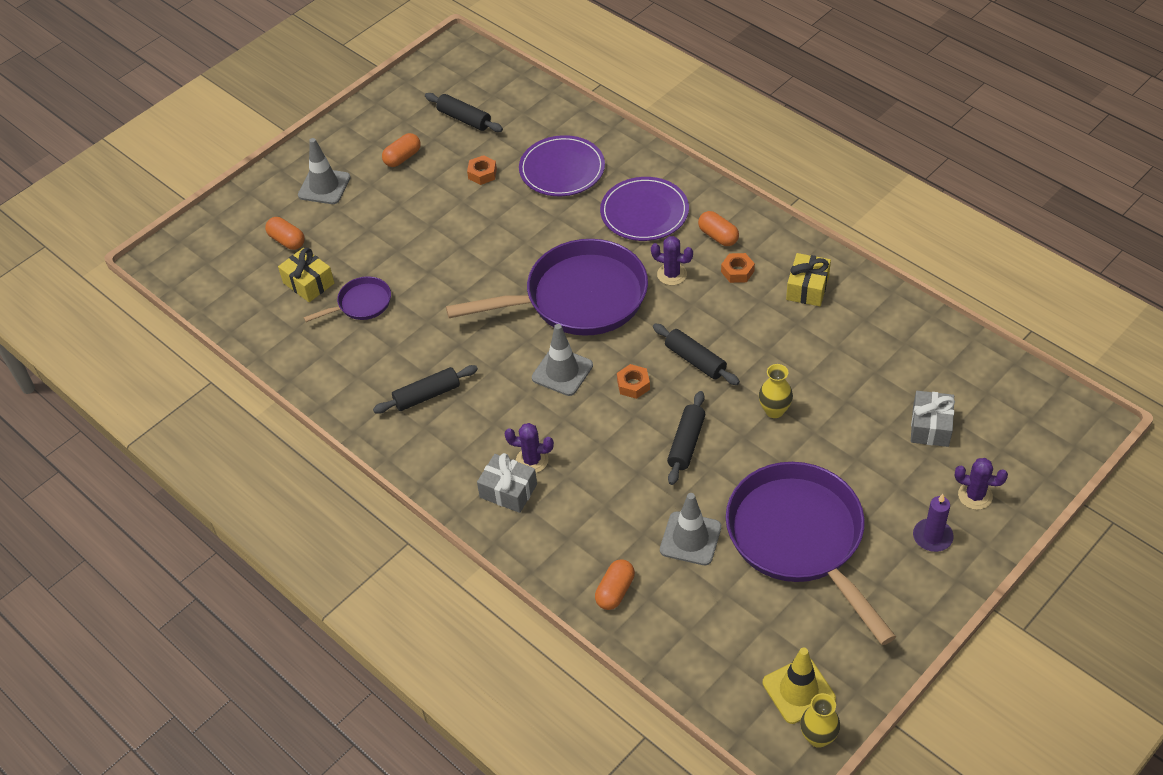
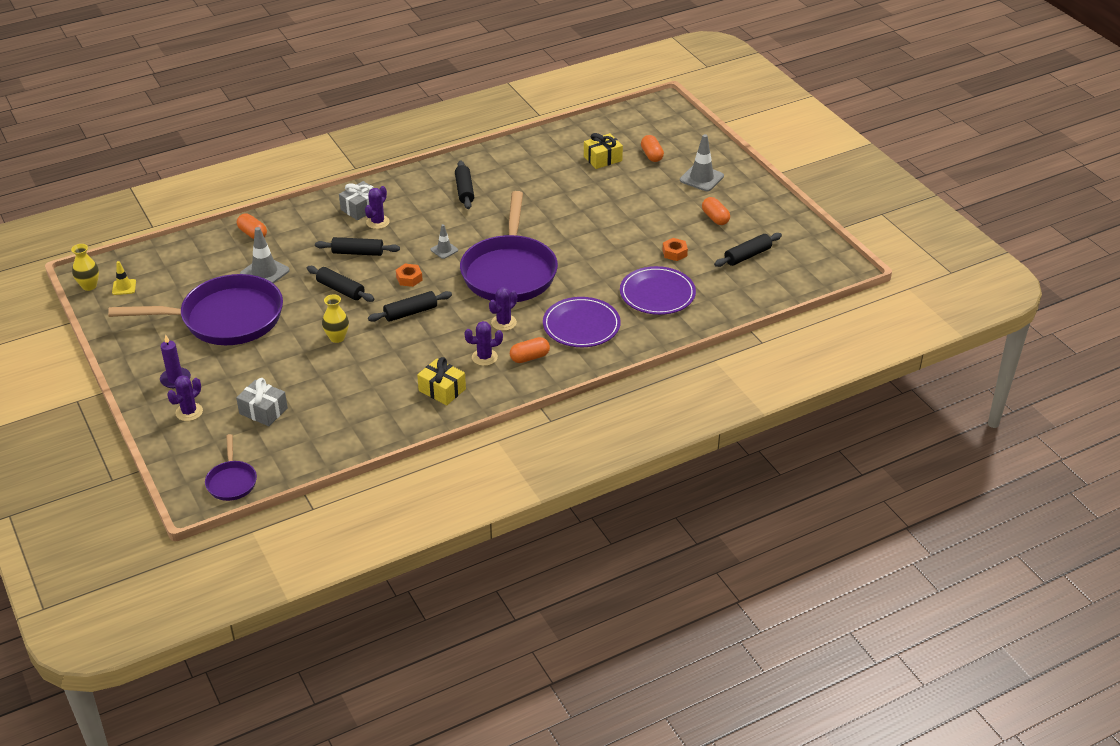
camera: 105 degrees right, 10 degrees down
orange capsule [265,217,305,250] -> orange capsule turned 75 degrees counterclockwise [641,135,664,162]
purple pan [304,276,391,322] -> purple pan moved to [205,434,257,501]
grey traffic cone [532,324,593,396] -> grey traffic cone [431,224,458,259], size x0.58
orange nut [721,253,755,283] -> purple cactus [464,321,503,366]
yellow traffic cone [763,647,836,724] -> yellow traffic cone [112,261,136,295], size x0.58
none -> black rolling pin [315,237,400,256]

